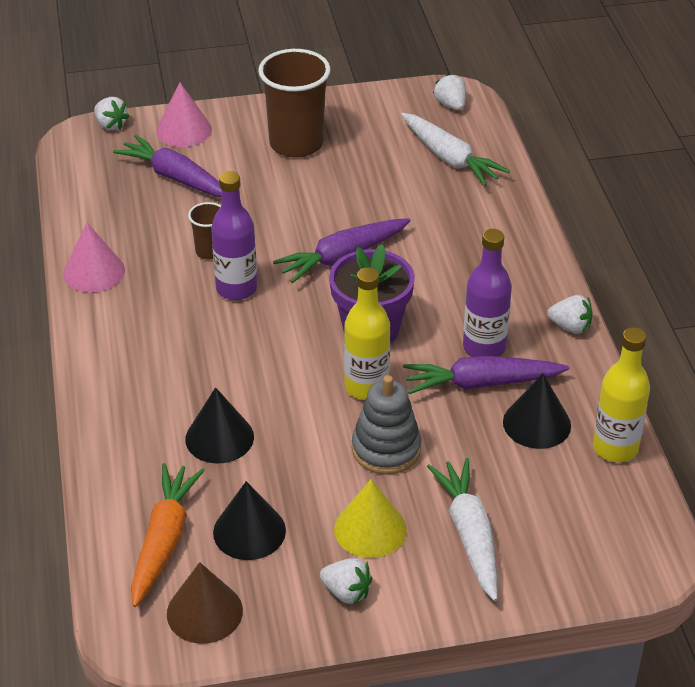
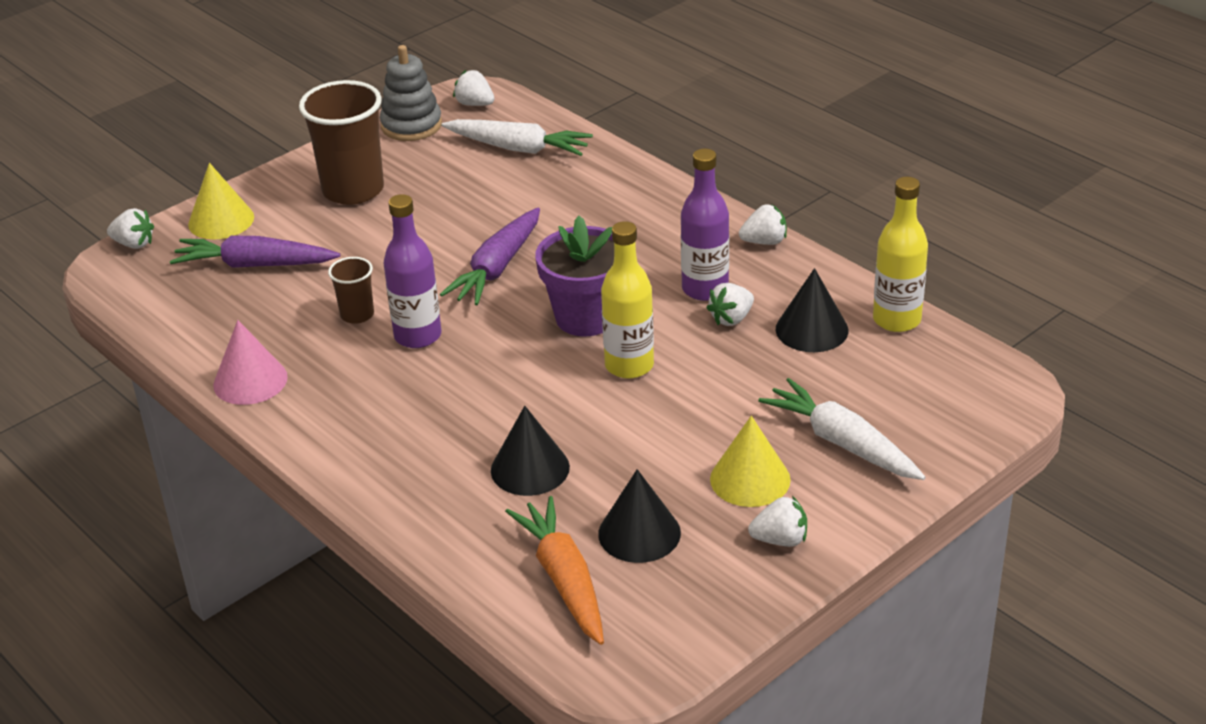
camera: 30 degrees left, 5 degrees down
pink cone [156,83,212,147] -> yellow cone [188,163,254,240]
brown cone [167,562,243,644] -> none
grey stacking toy [352,375,421,474] -> grey stacking toy moved to [380,45,442,141]
purple carrot [403,356,569,394] -> white strawberry [706,283,754,326]

